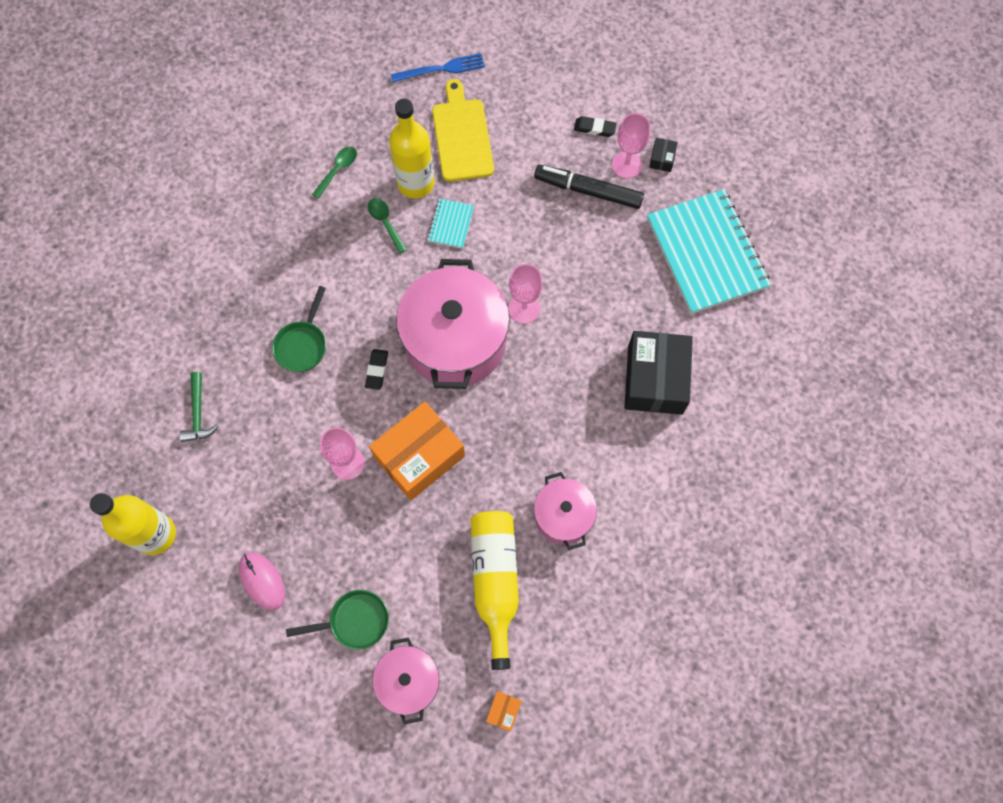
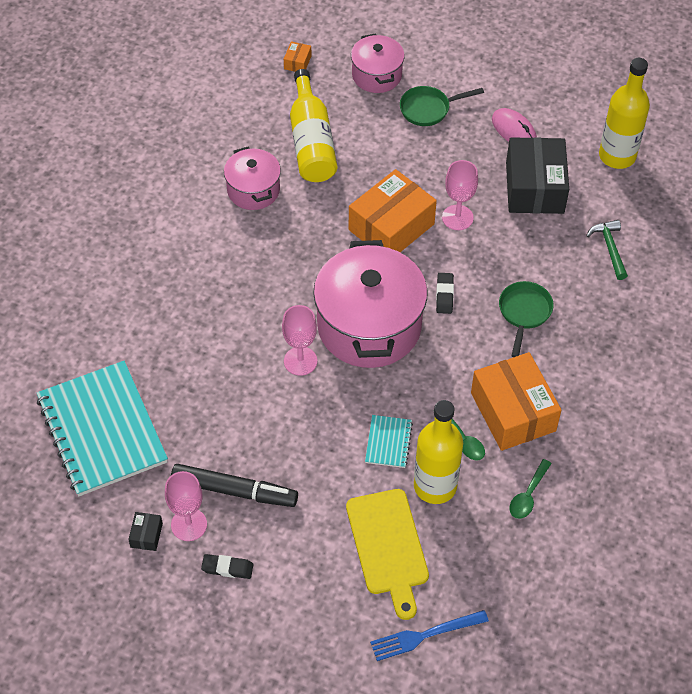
camera: 175 degrees right, 15 degrees down
black box [624,331,693,415] -> black box moved to [506,137,569,214]
none -> orange box [471,352,561,451]

